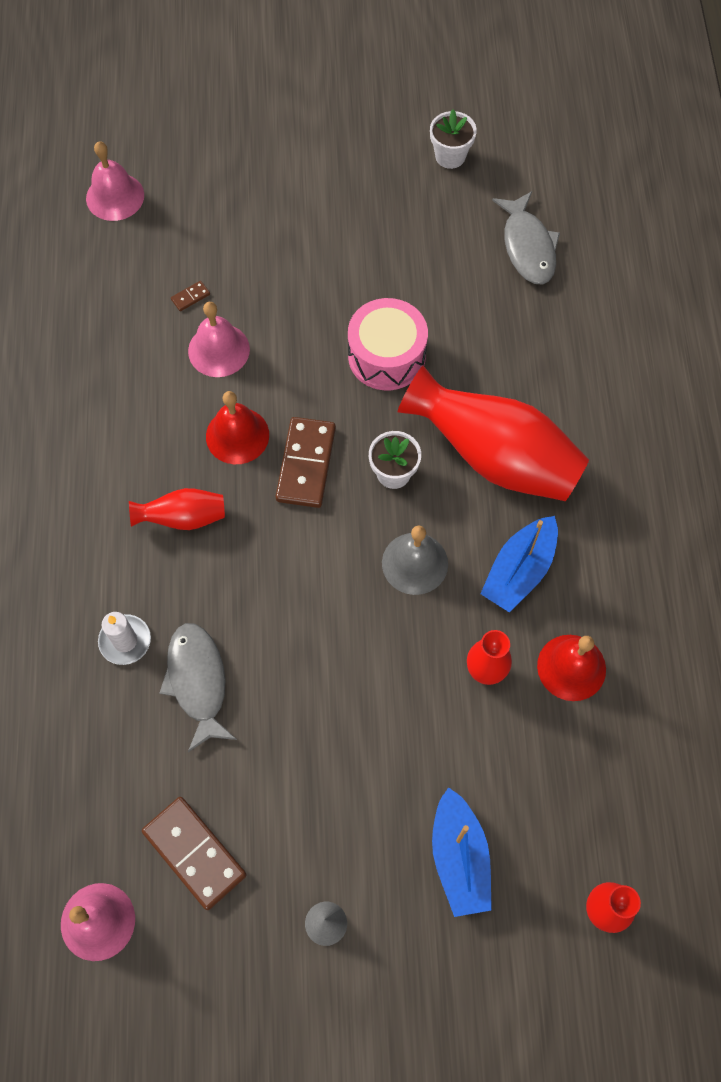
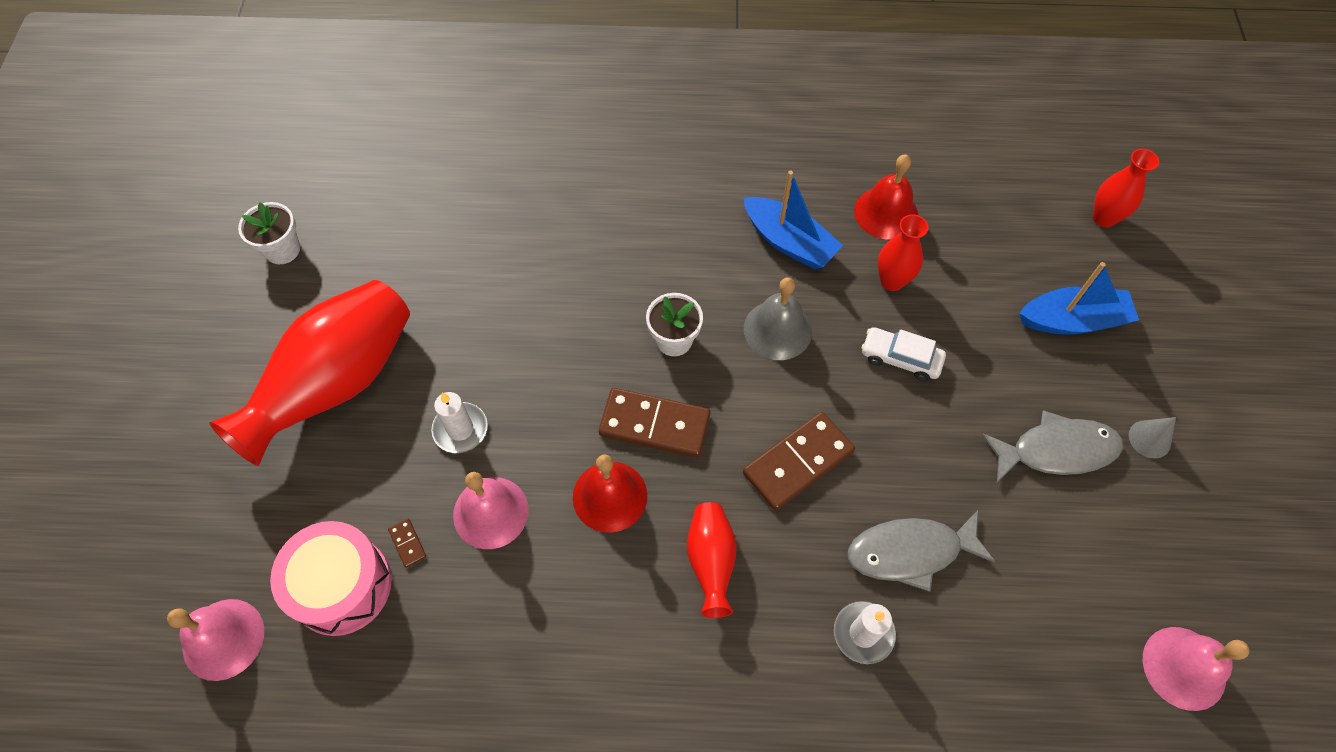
camera: 85 degrees left, 5 degrees down
brown domino [142,797,246,910] -> brown domino moved to [743,412,855,511]
pink drum [348,298,428,390] -> pink drum moved to [270,521,392,636]
red vase [398,366,589,501] -> red vase moved to [209,280,410,466]
grey fish [492,191,560,284] -> grey fish moved to [982,410,1123,482]
none -> white candle [431,392,488,453]
none -> white car [861,327,946,381]

